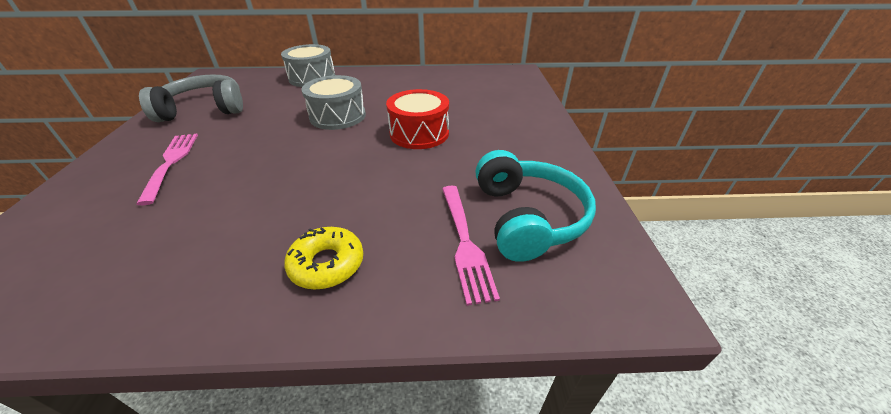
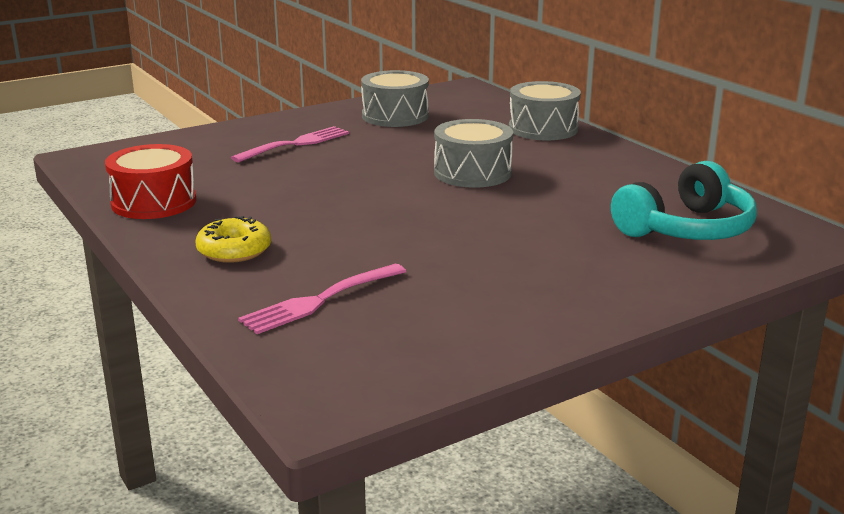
camera: 60 degrees right, 15 degrees down
grey headphones [139,74,243,122] -> grey drum [361,70,429,127]
red drum [386,89,449,149] -> red drum moved to [105,144,196,219]
turquoise headphones [475,150,596,262] -> turquoise headphones moved to [611,161,757,240]

